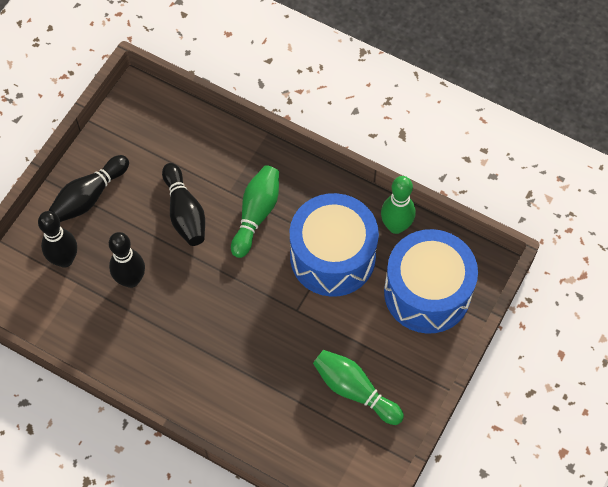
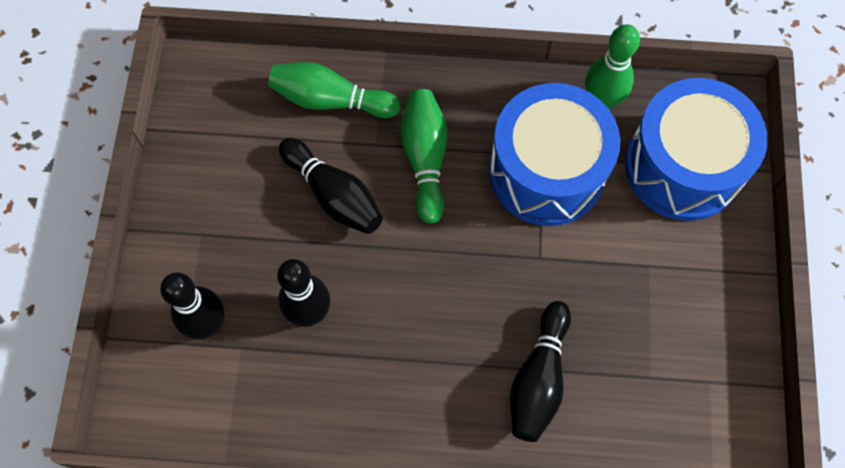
camera: 25 degrees left, 5 degrees up
black bowling pin [49,155,129,222] -> black bowling pin moved to [510,301,571,442]
green bowling pin [313,350,404,425] -> green bowling pin moved to [268,62,401,118]

